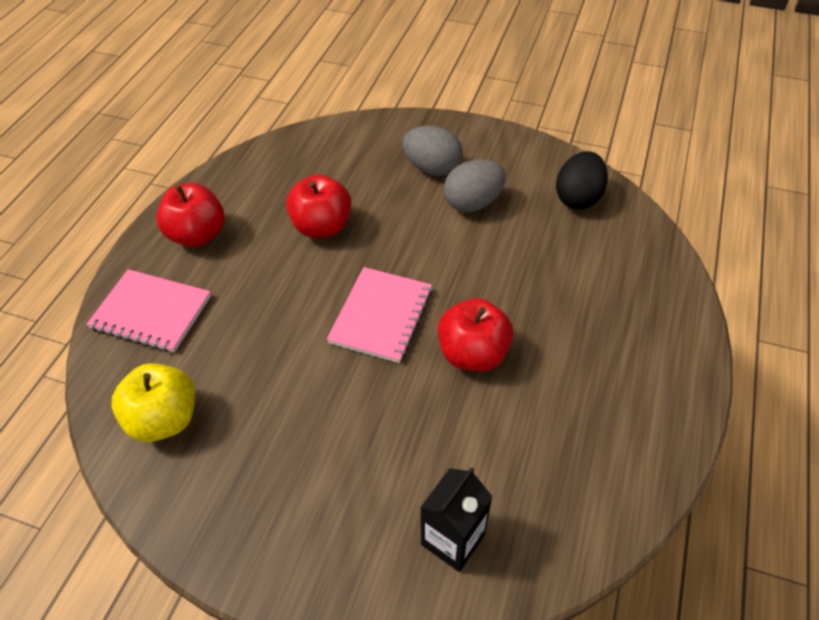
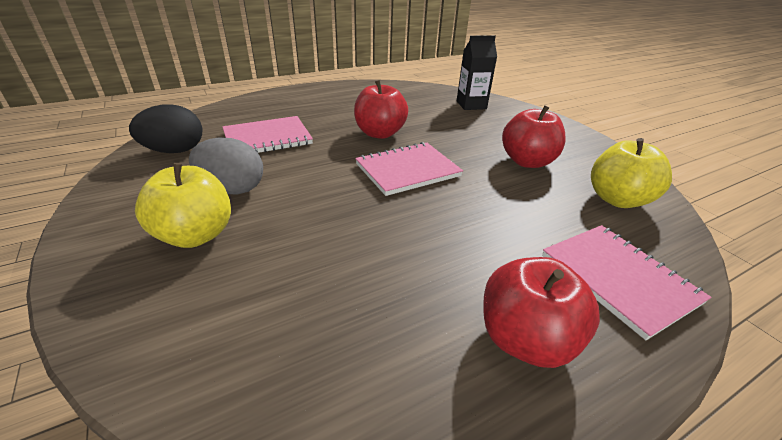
camera: 140 degrees left, 15 degrees down
red apple [286,174,352,238] -> red apple moved to [502,105,566,168]
grey egg [402,126,463,176] -> yellow apple [135,163,231,248]
none -> pink notebook [222,116,313,153]

